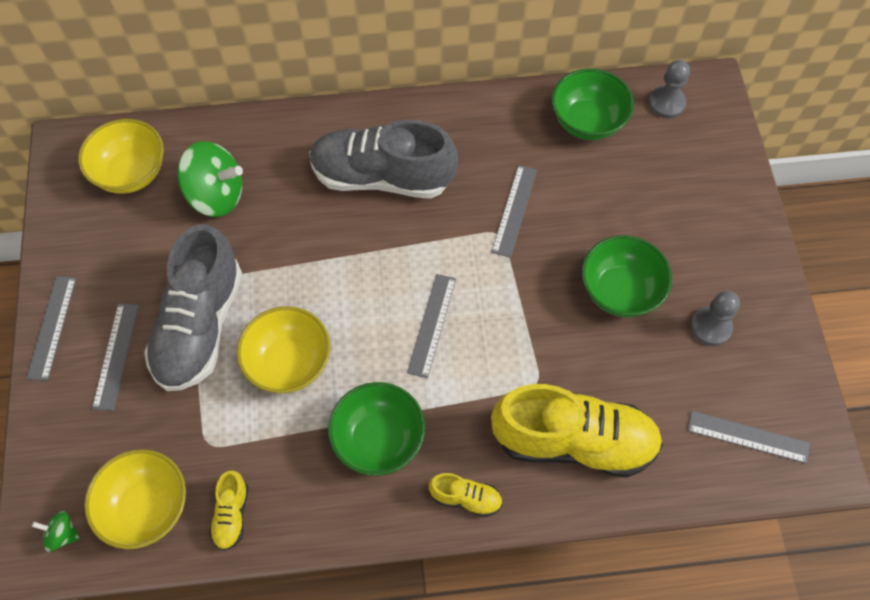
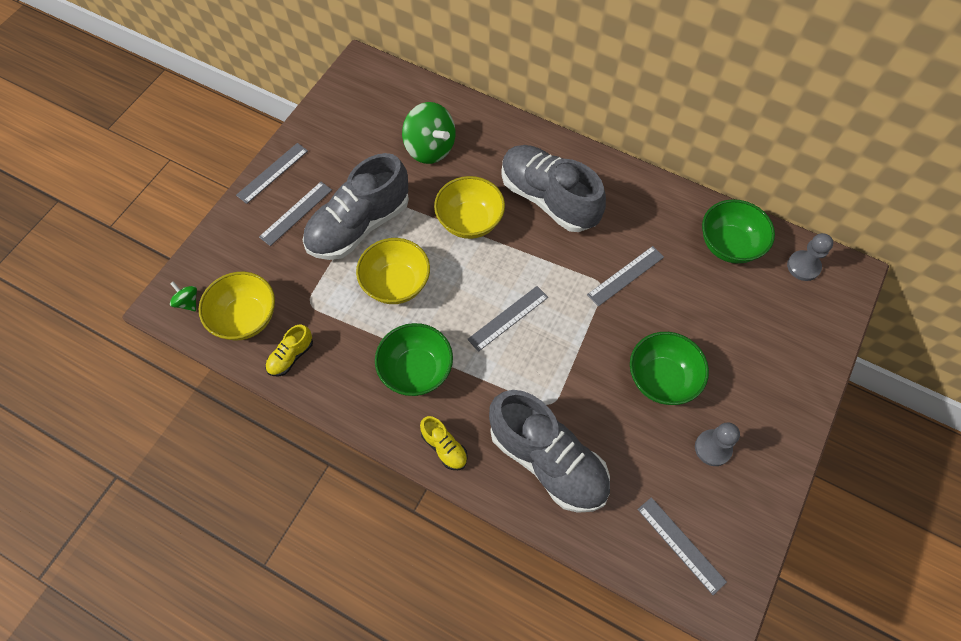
camera: 35 degrees right, 0 degrees up
yellow bowl [78,119,164,194] -> yellow bowl moved to [434,176,505,239]
yellow shoe [491,384,663,478] -> grey shoe [489,390,610,513]

